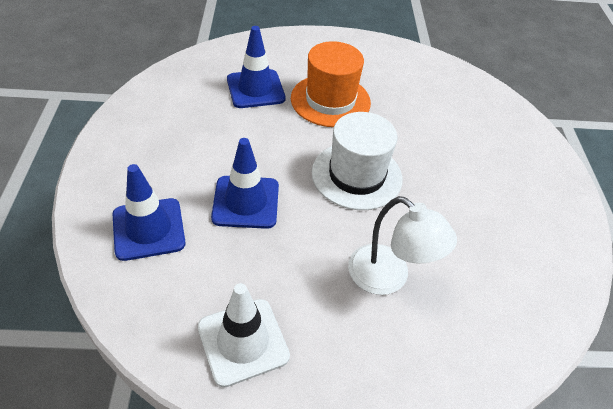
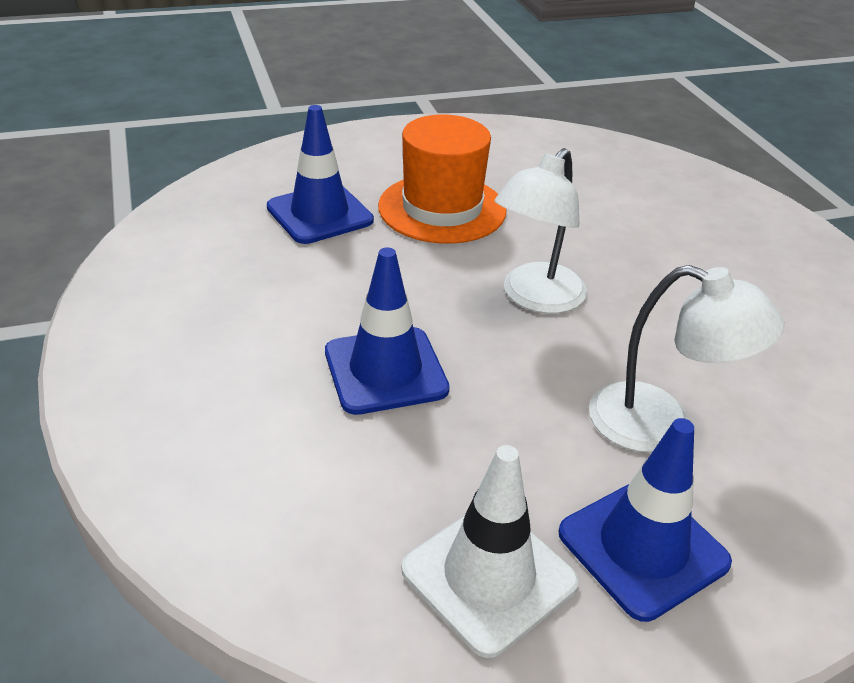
camera: 15 degrees left, 10 degrees down
blue traffic cone [113,164,186,261] -> blue traffic cone moved to [558,418,732,622]
white hat [312,112,402,210] -> white lamp [495,148,587,314]

